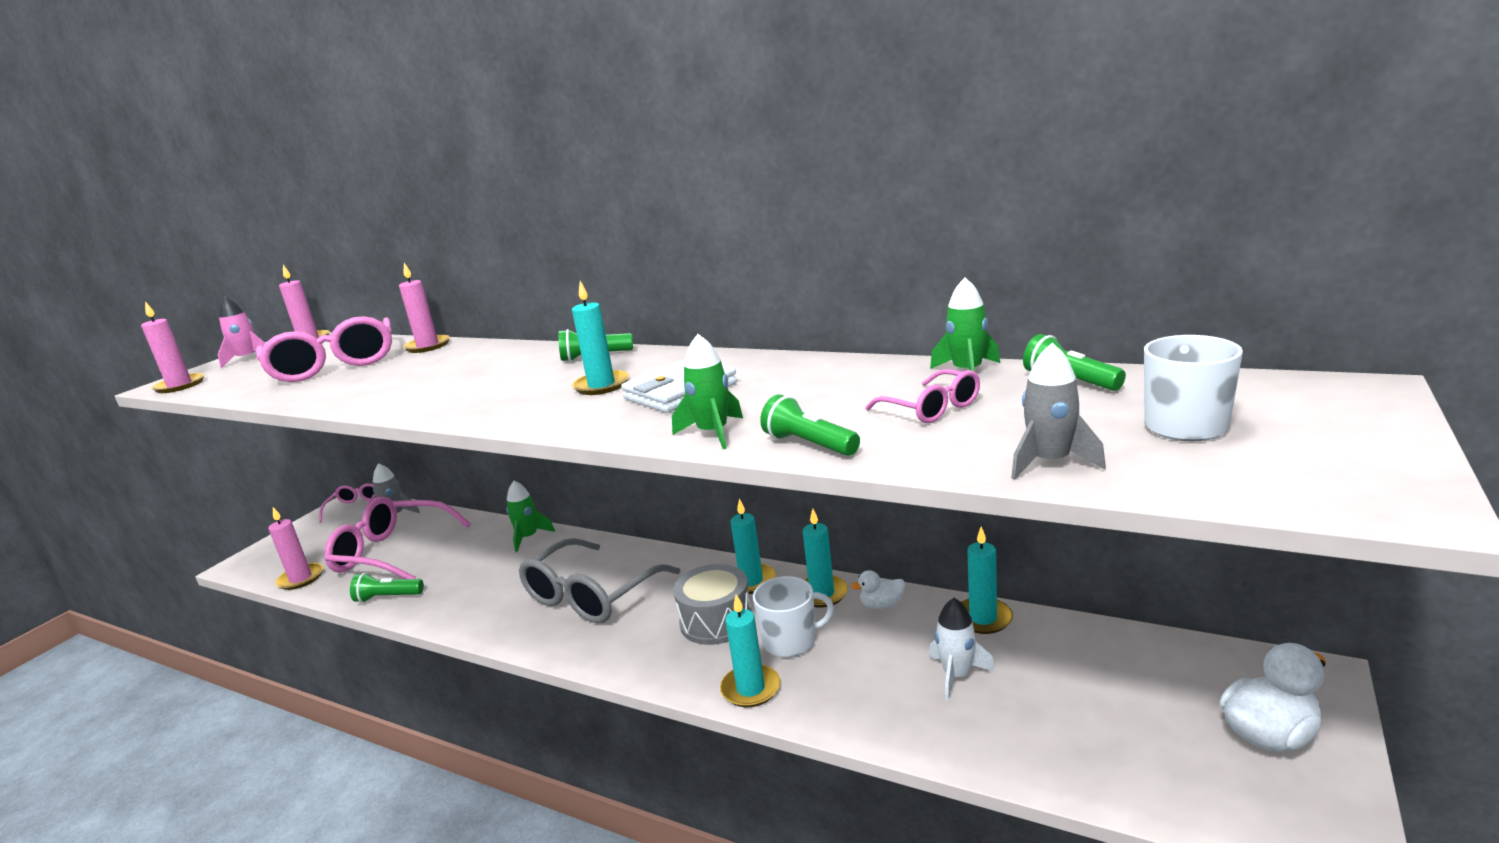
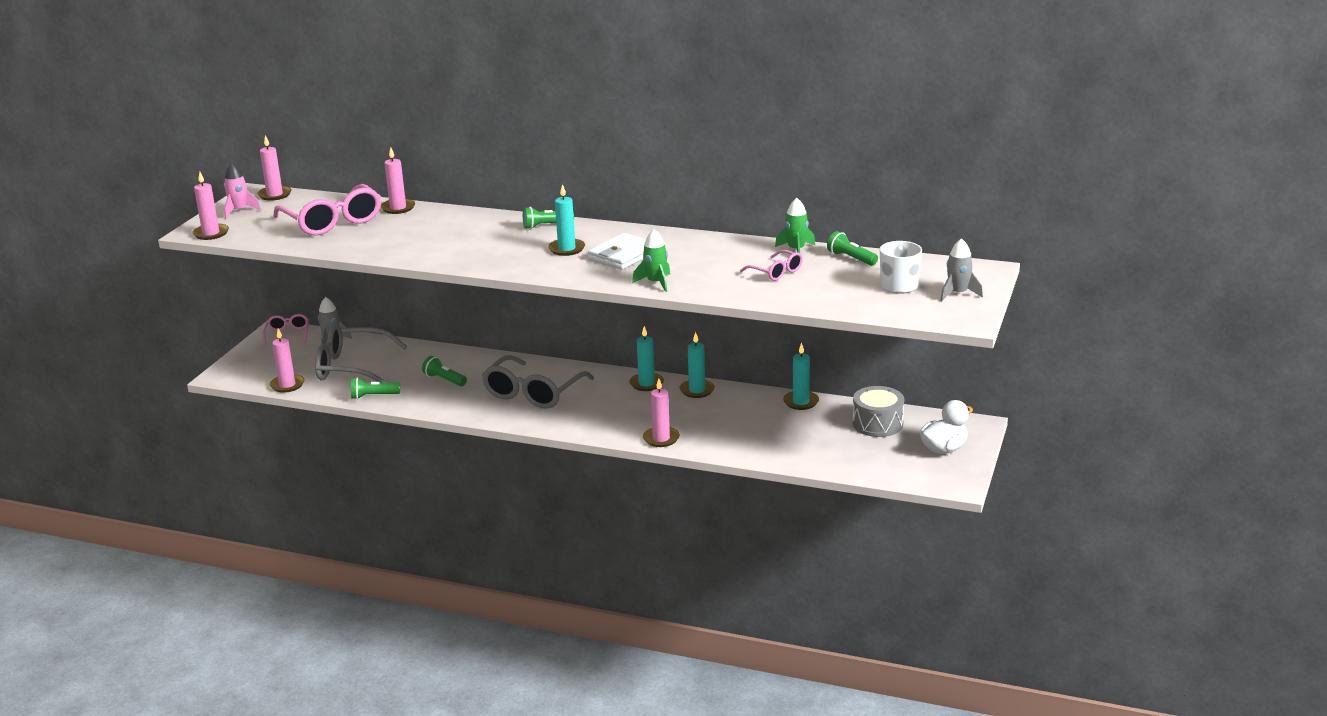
camera: 10 degrees left, 5 degrees up
pink glasses [324,497,471,579] -> grey glasses [315,324,408,383]
green rocket [506,481,555,552] -> none
grey drum [673,564,752,645] -> grey drum moved to [852,386,904,437]
turquoise candle [720,594,780,707] -> pink candle [643,379,680,447]
white mug [753,576,834,657] -> none
green flashlight [760,394,860,456] -> green flashlight moved to [422,356,467,386]
white duck [851,570,905,609] -> none
white rocket [929,598,995,701] -> none
grey rocket [1011,343,1106,480] -> grey rocket moved to [940,238,983,301]

